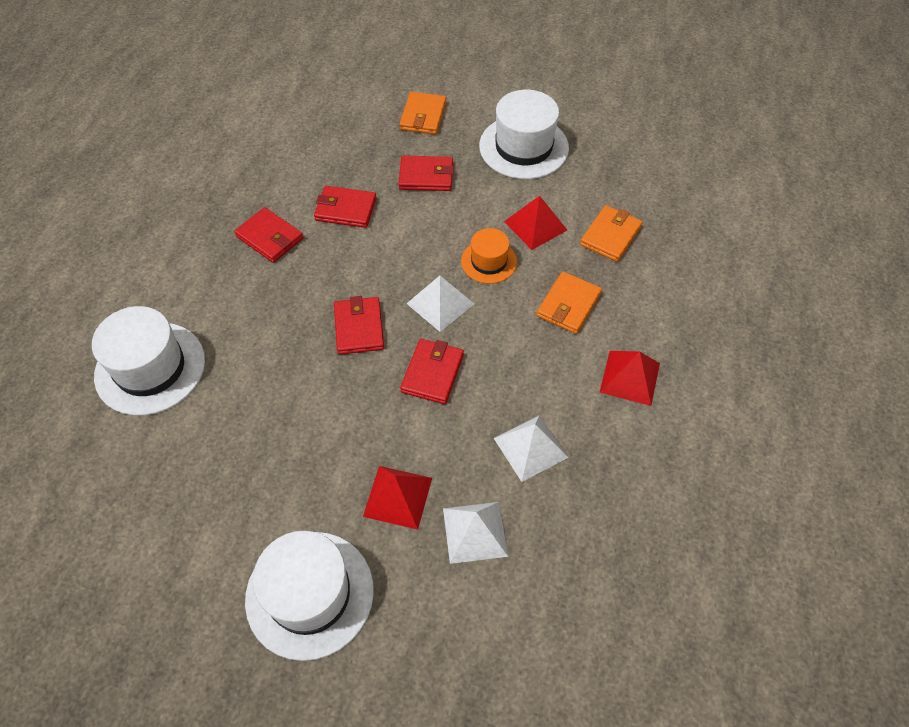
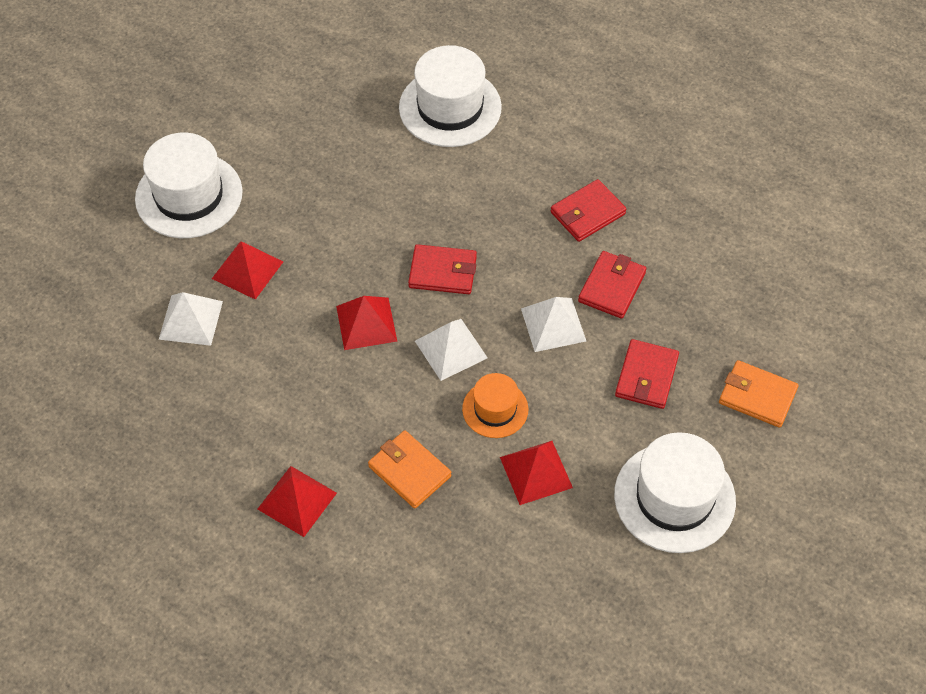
camera: 105 degrees right, 0 degrees up
red wallet [400,339,464,404] -> red pyramid [336,296,397,350]
white pyramid [494,416,568,482] -> white pyramid moved to [521,297,586,352]
orange wallet [580,205,643,262] -> none

